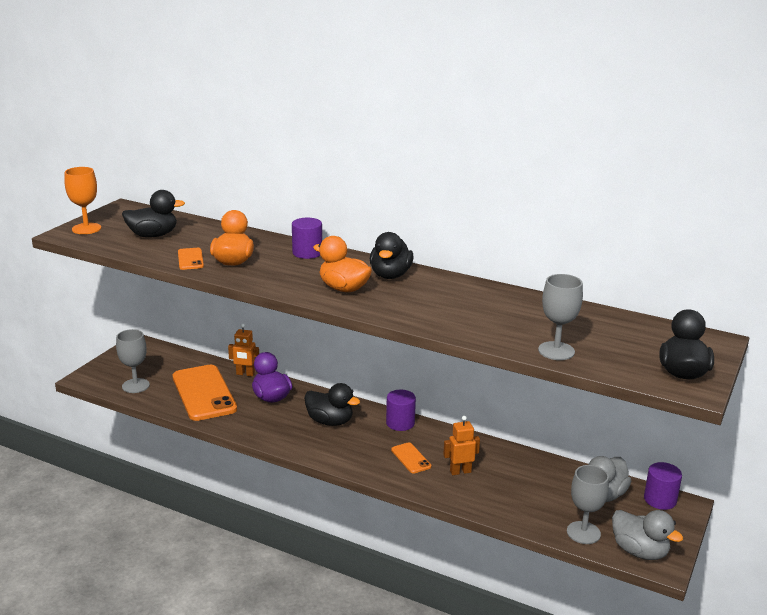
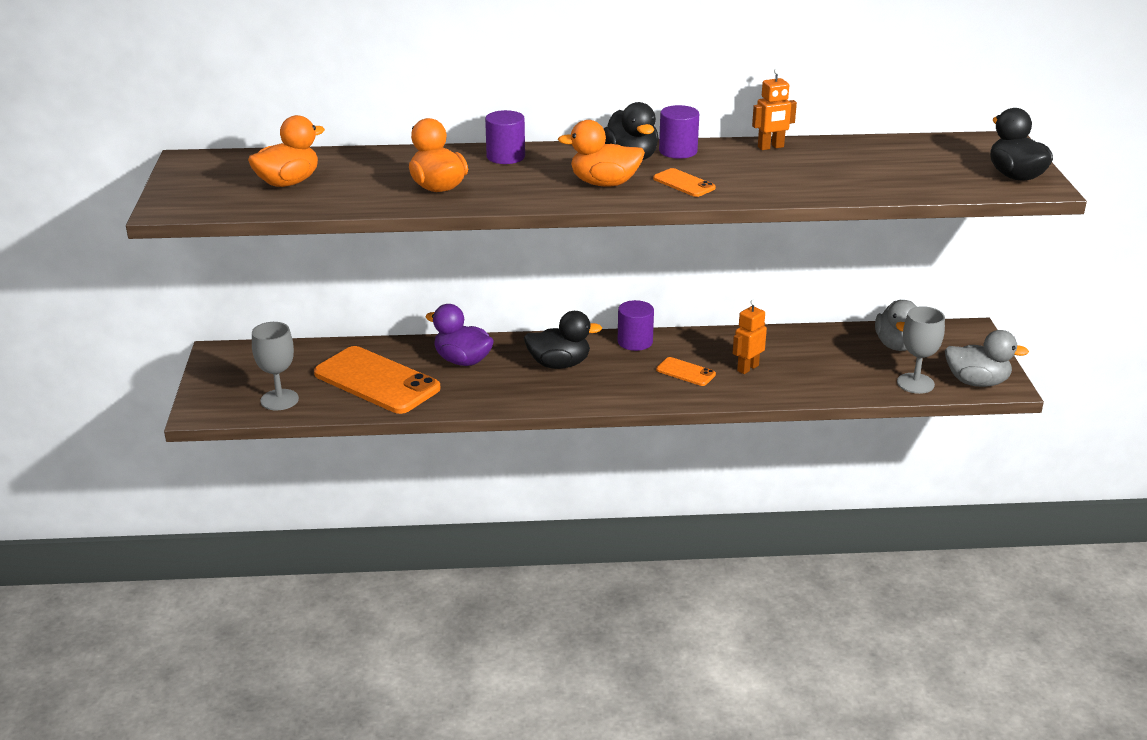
camera: 30 degrees left, 5 degrees up
orange goblet [65,167,101,234] -> none
black duck [122,190,185,238] -> orange duck [248,115,325,187]
orange phone [178,248,204,270] -> orange phone moved to [653,168,716,197]
orange robot [228,324,259,377] -> orange robot moved to [752,68,797,150]
grey goblet [538,274,583,360] -> none
purple cylinder [644,462,682,510] -> purple cylinder moved to [659,105,699,159]

